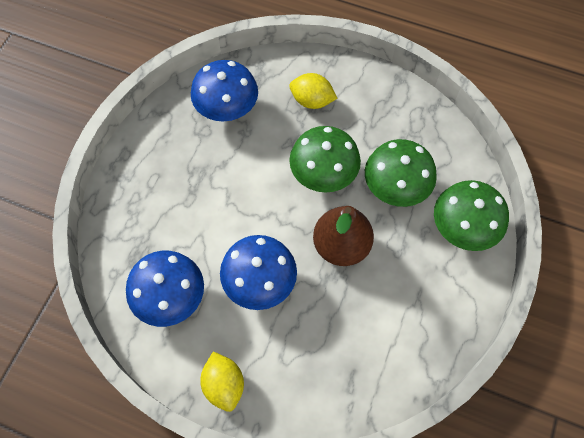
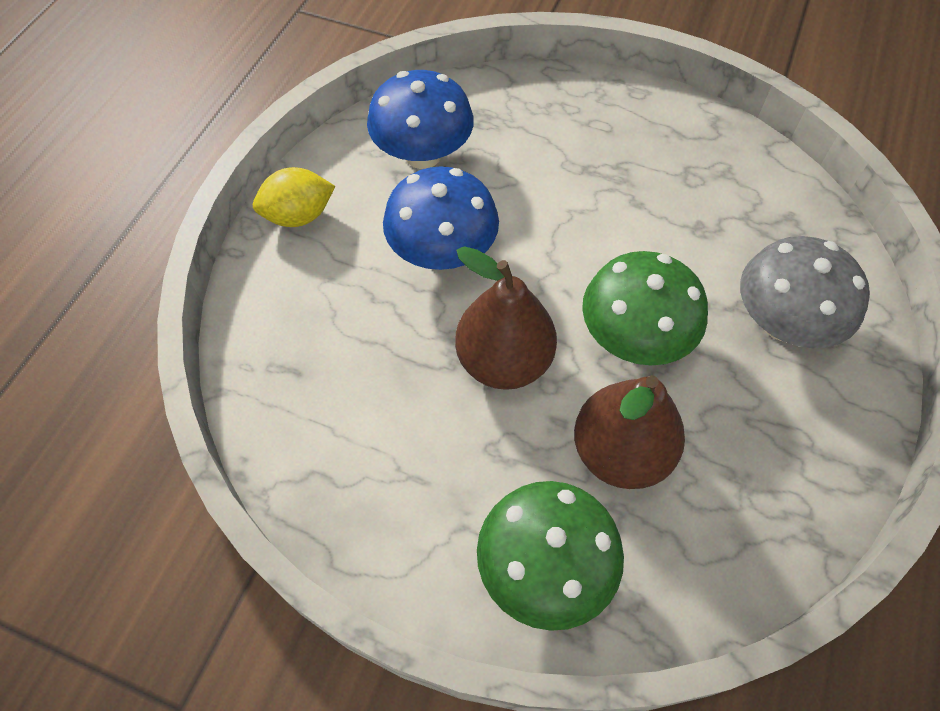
camera: 90 degrees right, 5 degrees down
blue mushroom [191,60,258,121] -> none
yellow lemon [289,73,337,109] -> grey mushroom [740,236,870,348]
green mushroom [365,139,437,207] -> brown pear [574,375,685,489]

